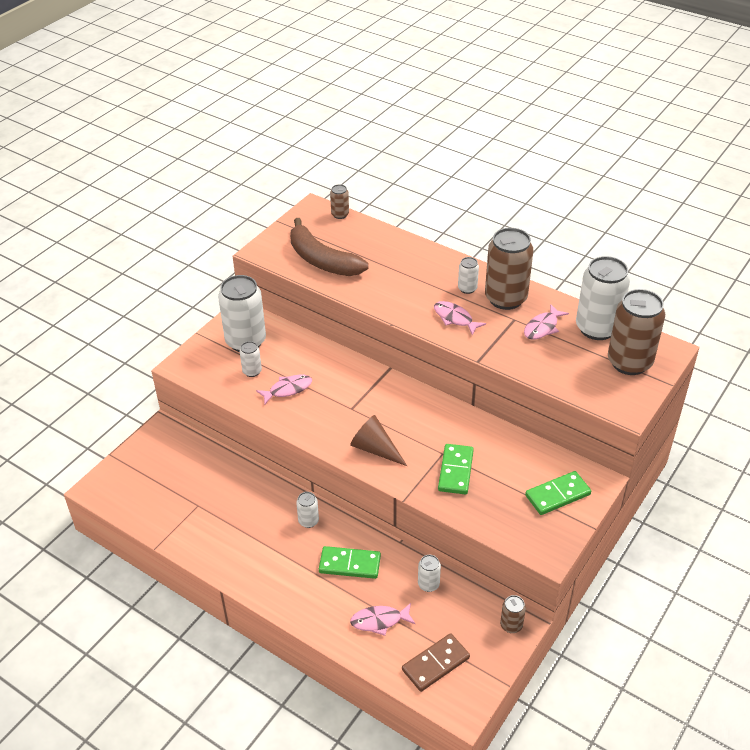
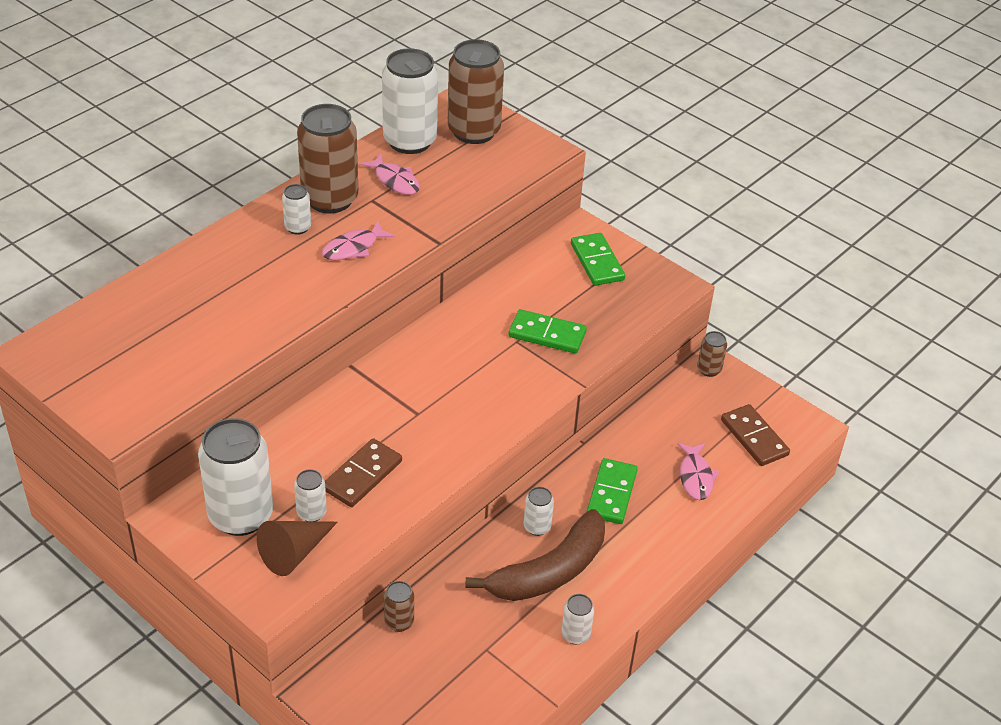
camera: 85 degrees left, 0 degrees up
pink fish [256,375,312,404] -> brown domino [325,438,402,507]
brown banana [290,218,369,276] -> brown banana moved to [465,509,605,601]
brown can [330,184,349,219] -> brown can moved to [384,581,414,632]
brown cone [350,415,407,466] -> brown cone moved to [257,521,338,576]
white can [418,555,441,592] -> white can moved to [561,594,594,645]

